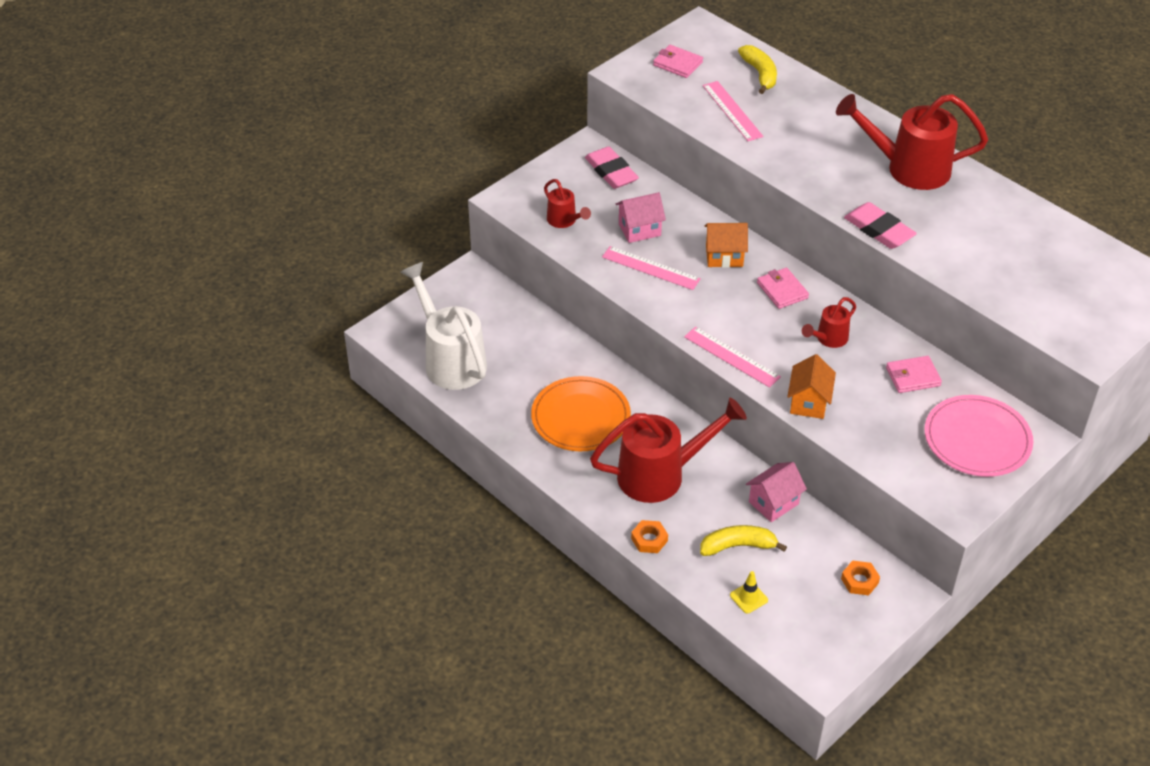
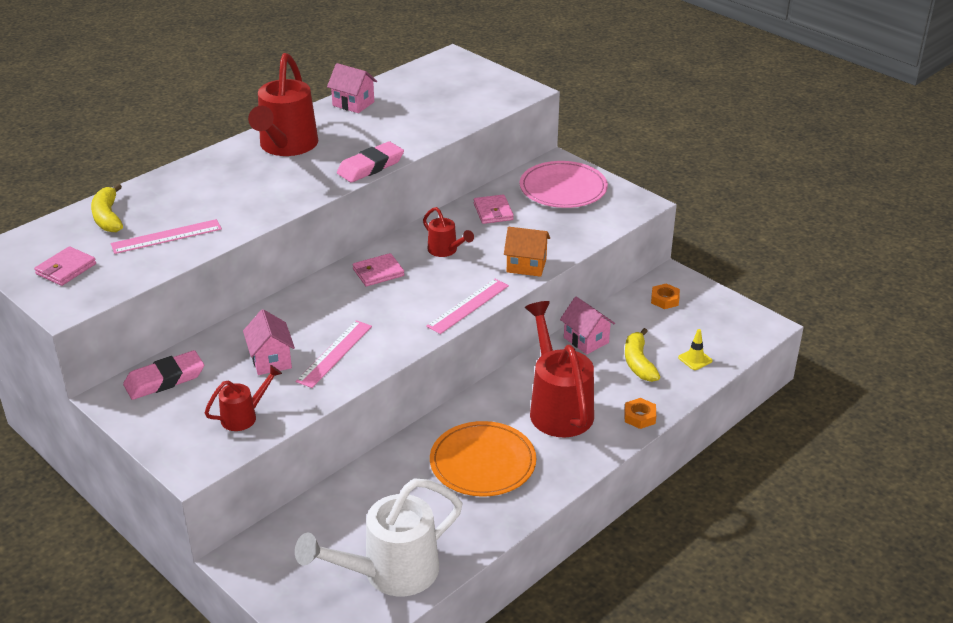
camera: 90 degrees left, 10 degrees down
orange house [705,223,748,268] -> none
yellow banana [738,45,777,94] -> yellow banana turned 90 degrees counterclockwise [91,184,123,232]
none -> pink house [327,63,377,113]

